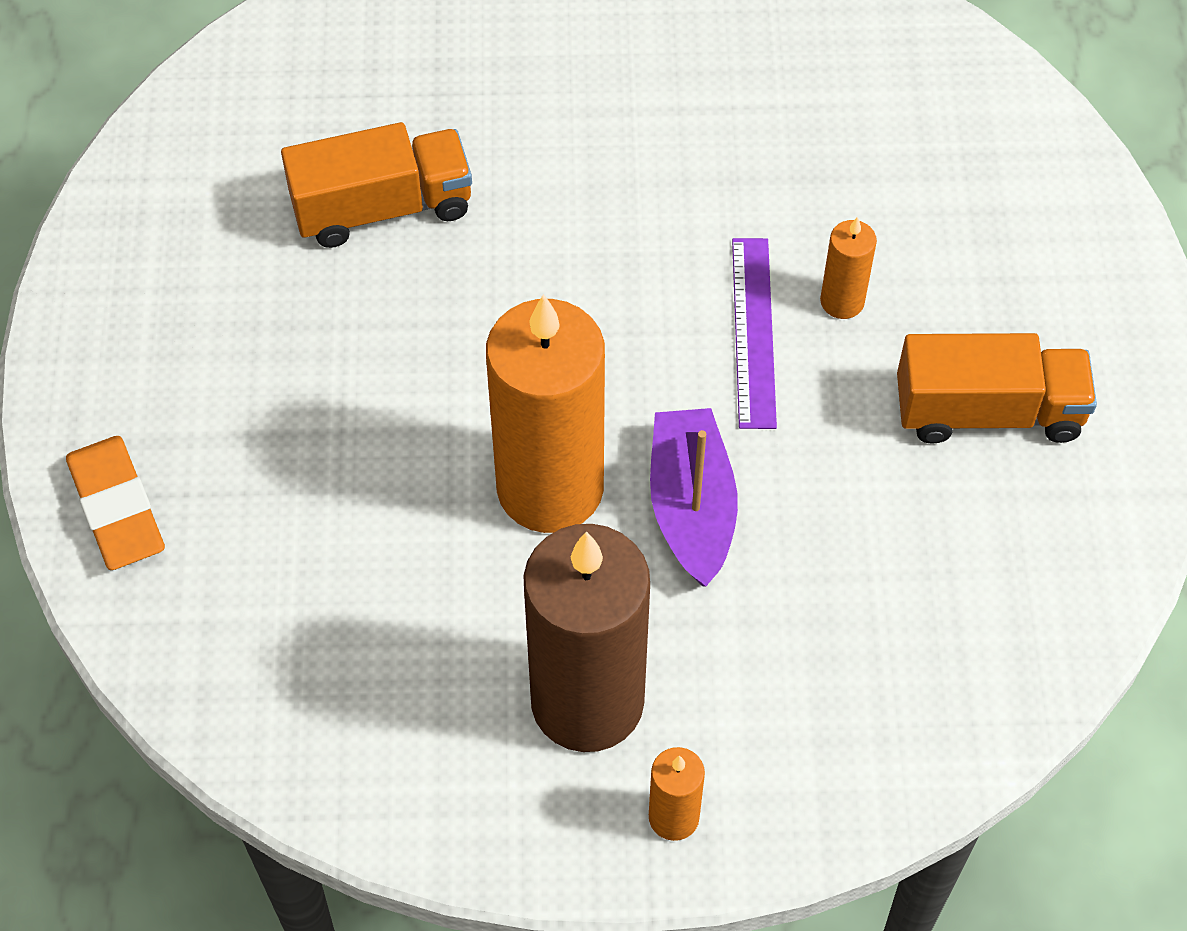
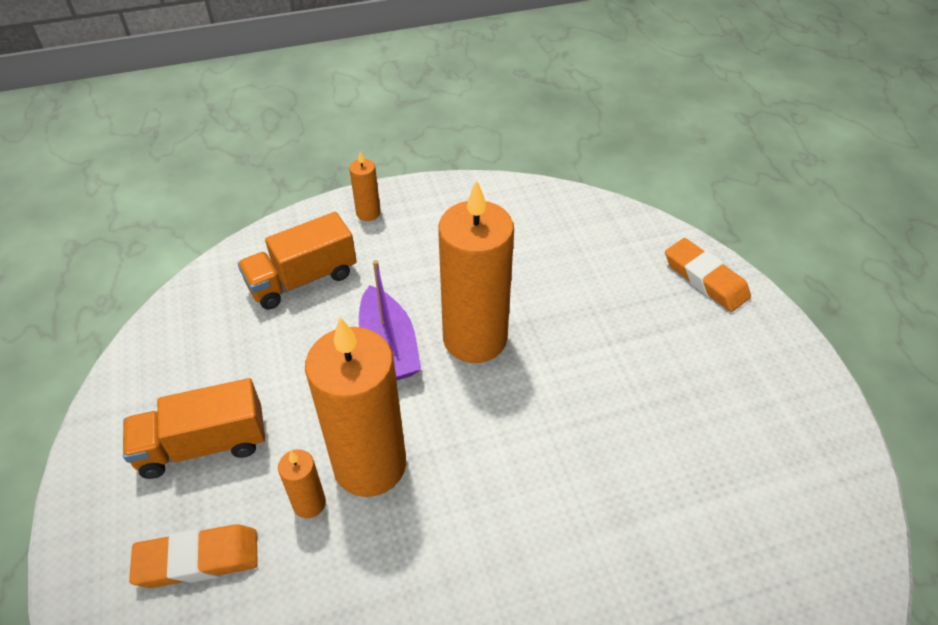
camera: 165 degrees right, 10 degrees down
orange truck [281,122,472,248] -> orange truck moved to [238,212,357,310]
brown candle [523,524,650,752] -> none
purple ruler [732,238,777,429] -> orange candle [305,317,406,497]
none -> orange eraser [129,524,258,588]

